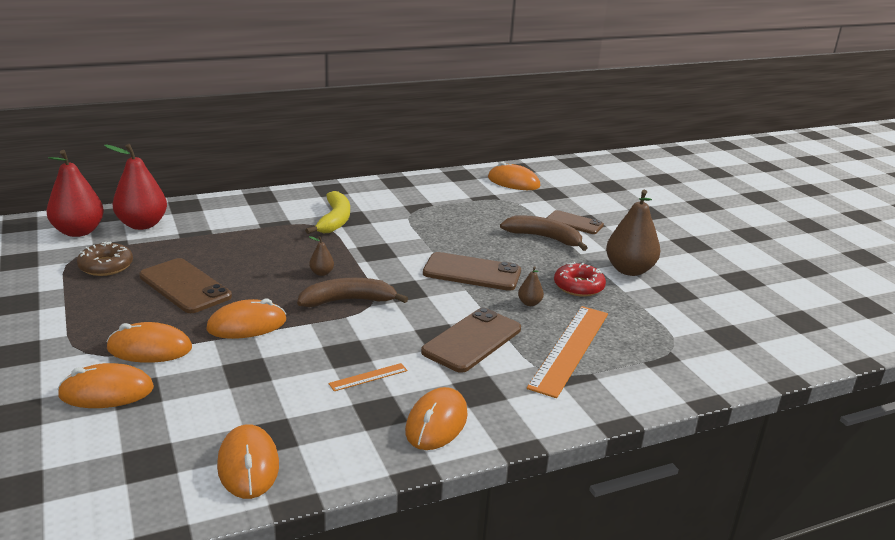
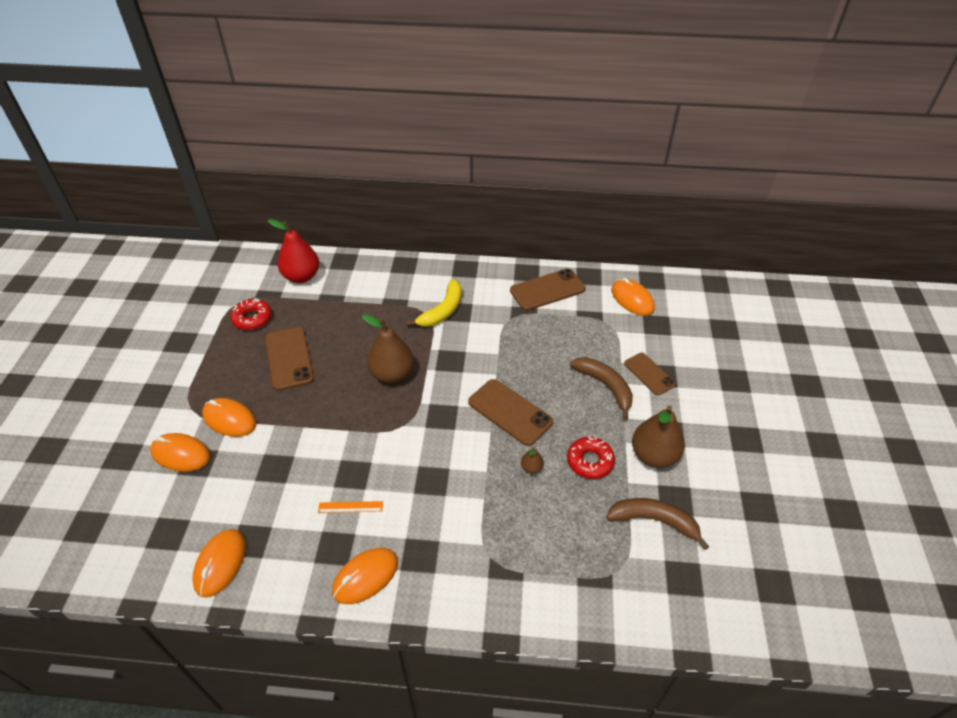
camera: 30 degrees right, 20 degrees up
red pear [46,150,104,237] -> none
brown donut [77,241,133,276] -> red donut [230,299,272,330]
orange mouse [206,298,286,339] -> none
brown banana [297,278,408,307] -> brown banana moved to [606,498,709,550]
brown pear [309,236,334,276] -> brown pear [362,314,414,383], size x2.25
brown phone [421,308,521,373] -> brown phone moved to [510,268,585,311]
orange ruler [527,306,608,398] -> none

